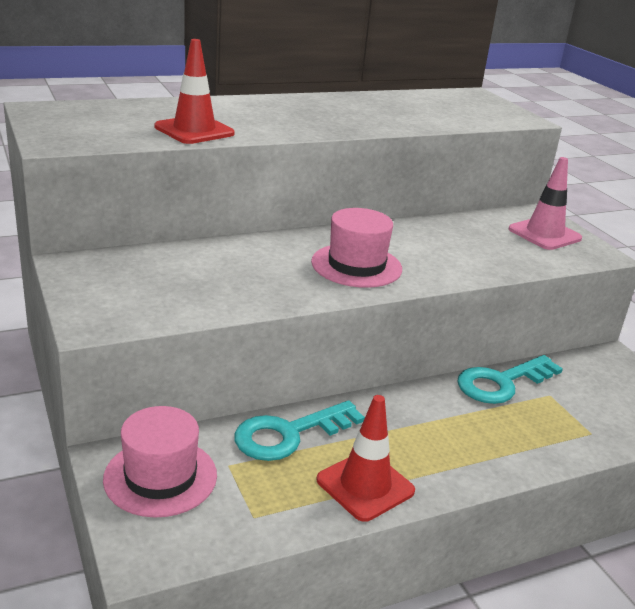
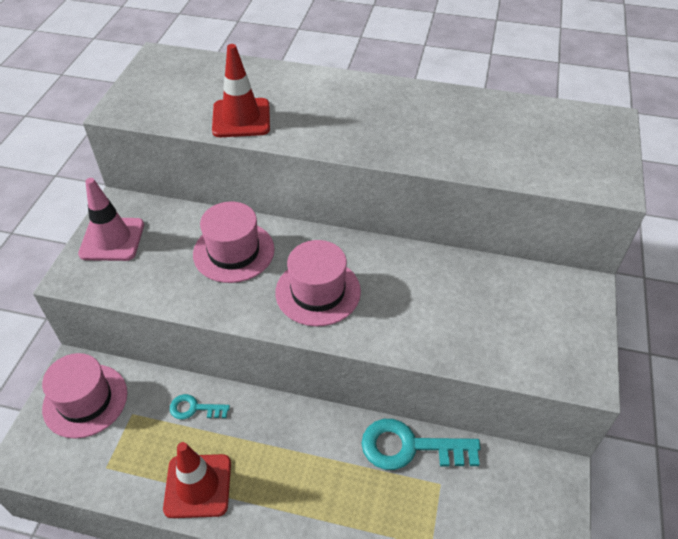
camera: 40 degrees right, 20 degrees up
turquoise key [234,400,365,461] -> turquoise key [170,394,230,419], size x0.53
pink traffic cone [509,157,582,250] -> pink traffic cone moved to [78,178,144,261]
none -> pink hat [193,201,275,283]

